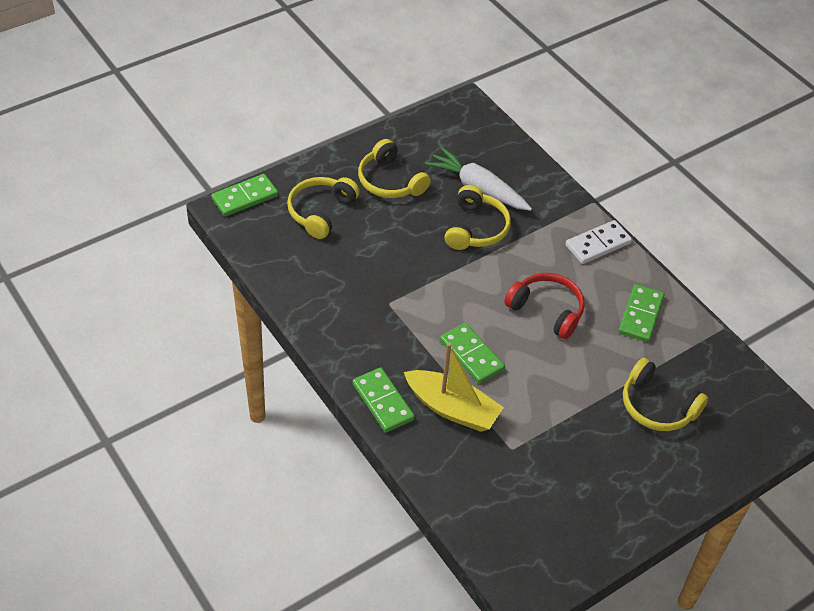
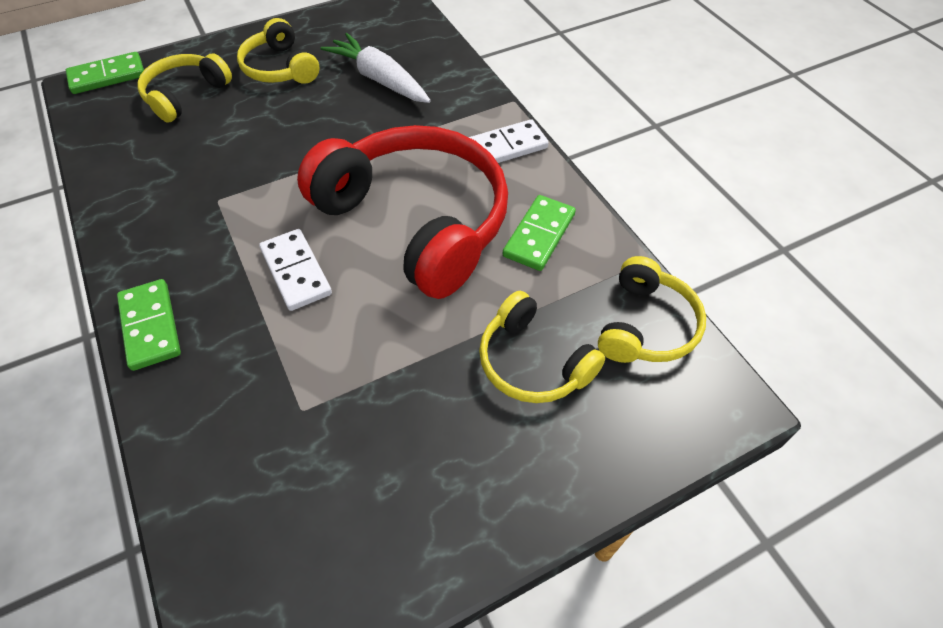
camera: 10 degrees right, 5 degrees up
yellow boat [404,343,504,432] -> none
green domino [440,323,505,384] -> white domino [259,229,332,311]
yellow headphones [445,185,511,250] -> yellow headphones moved to [598,256,706,363]
red headphones [504,273,585,339] -> red headphones [297,125,508,299], size x1.95

